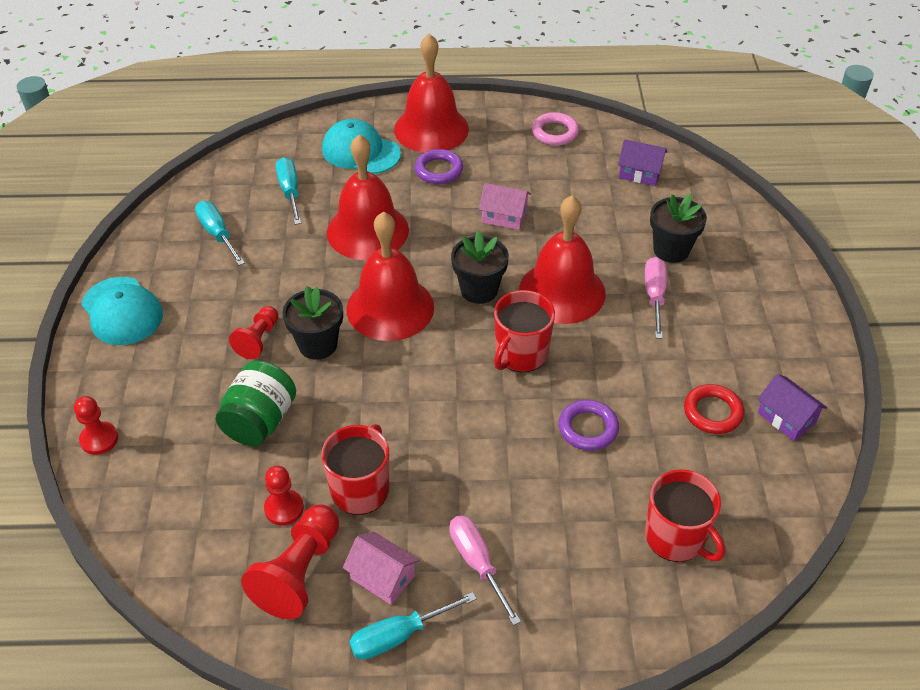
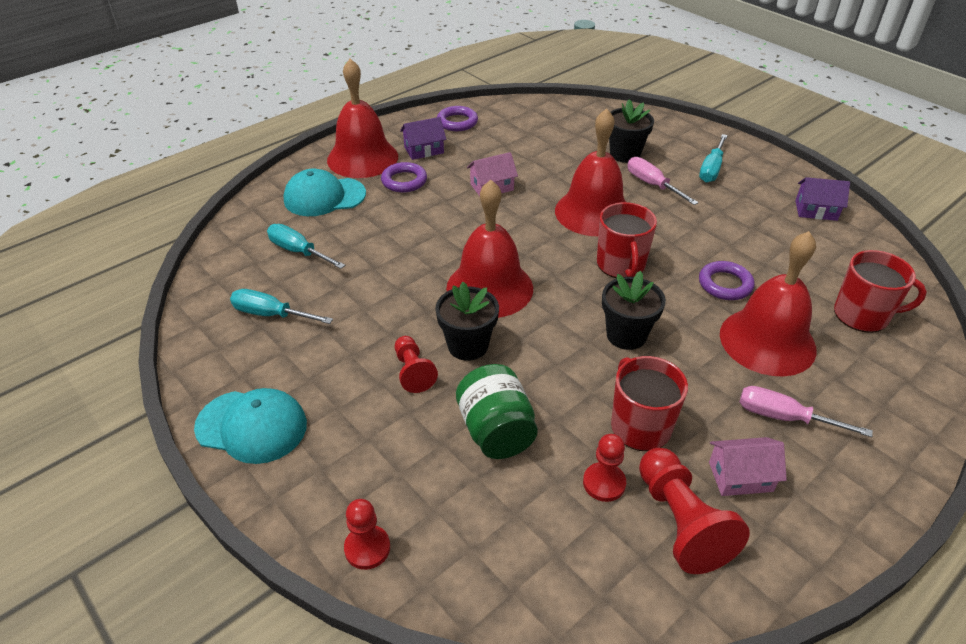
camera: 40 degrees left, 5 degrees down
red bell [327,134,409,260] -> red bell moved to [720,231,817,376]
turquoise screwdriver [349,592,477,660] -> turquoise screwdriver moved to [699,134,728,183]
black flower pot [451,231,509,304] -> black flower pot moved to [602,271,666,350]
pink ring [532,112,579,146] -> purple ring [437,106,478,131]
purple house [618,139,667,186] -> purple house moved to [400,117,446,160]
red ring [684,384,744,434] -> none

